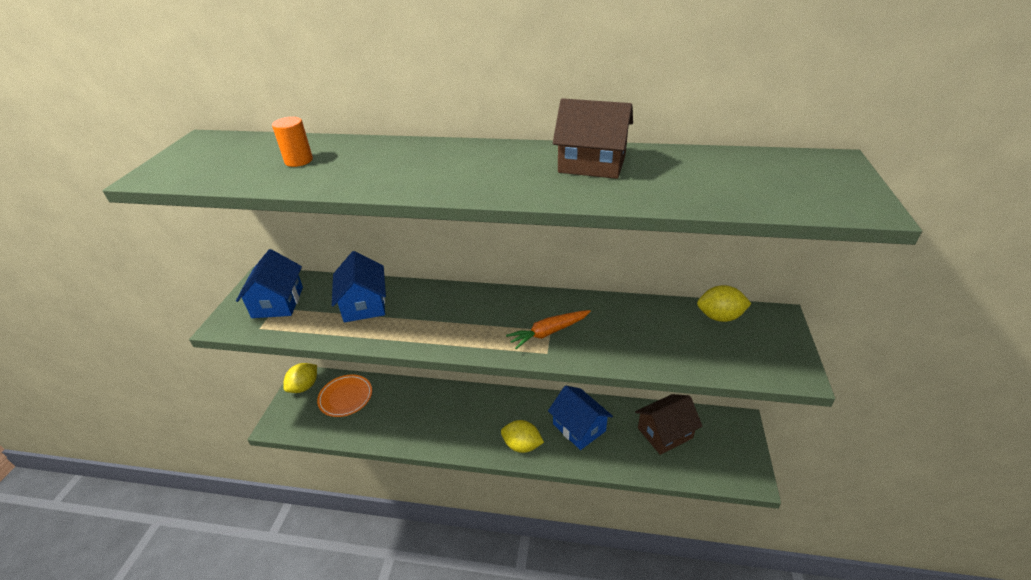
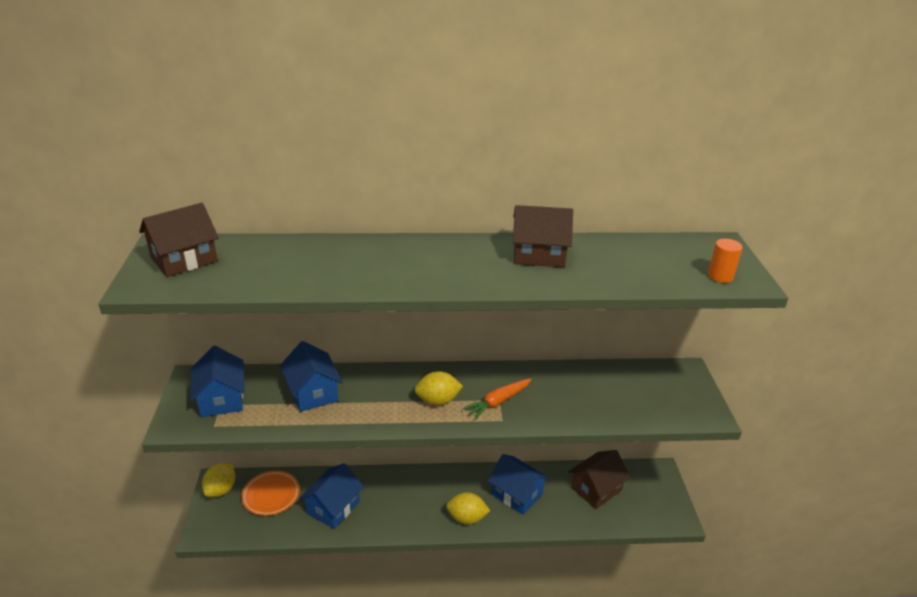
camera: 15 degrees left, 5 degrees down
orange cylinder [272,117,313,167] -> orange cylinder moved to [708,239,743,283]
yellow lemon [697,285,752,322] -> yellow lemon moved to [415,371,463,405]
none -> brown house [139,203,219,277]
none -> blue house [299,463,364,529]

